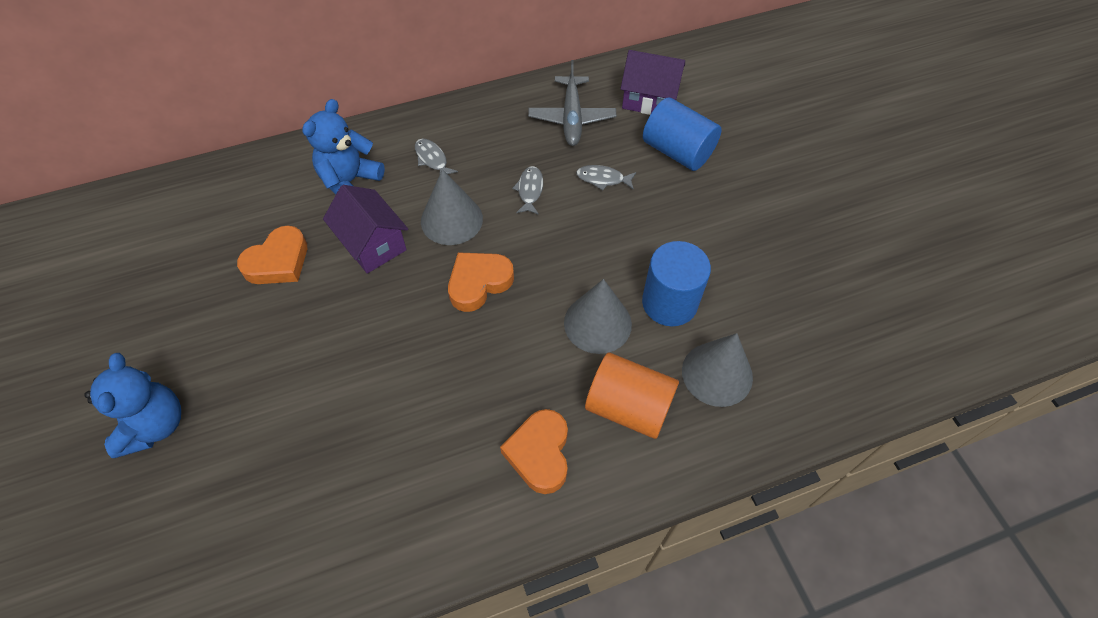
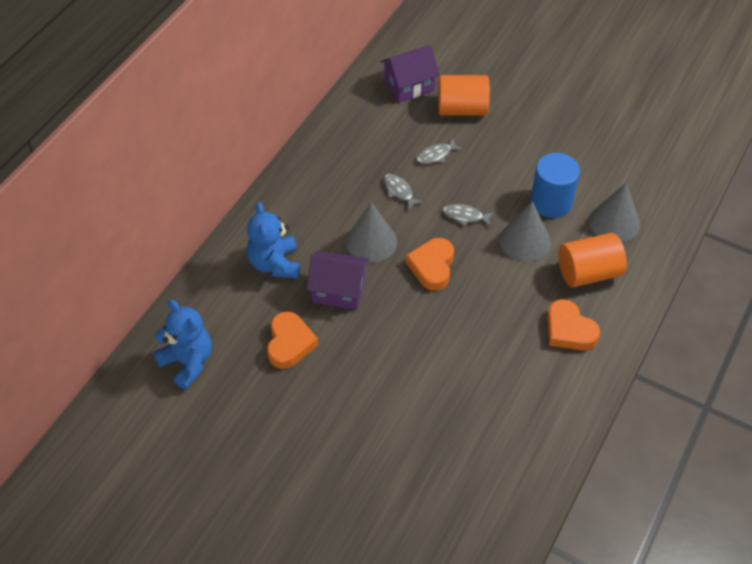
camera: 40 degrees left, 5 degrees down
blue teddy bear [84,353,181,458] -> blue teddy bear moved to [153,300,212,389]
grey fish [415,138,458,174] -> grey fish moved to [443,204,494,226]
grey plane [528,60,617,146] -> none
blue cylinder [643,97,722,171] -> orange cylinder [438,75,490,116]

